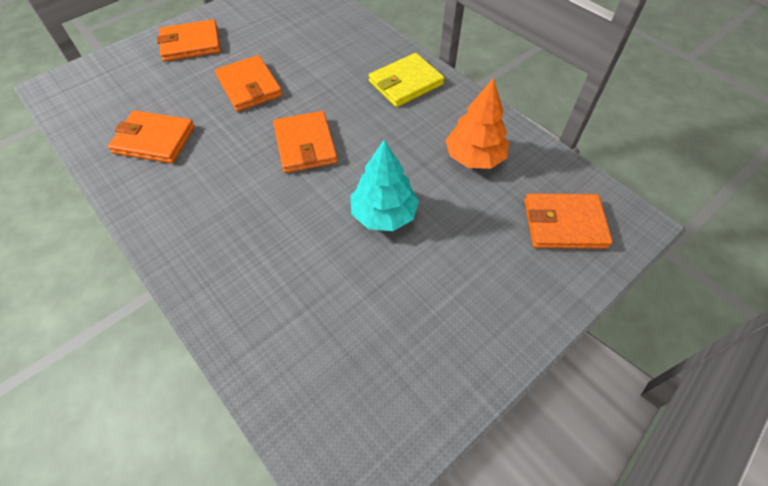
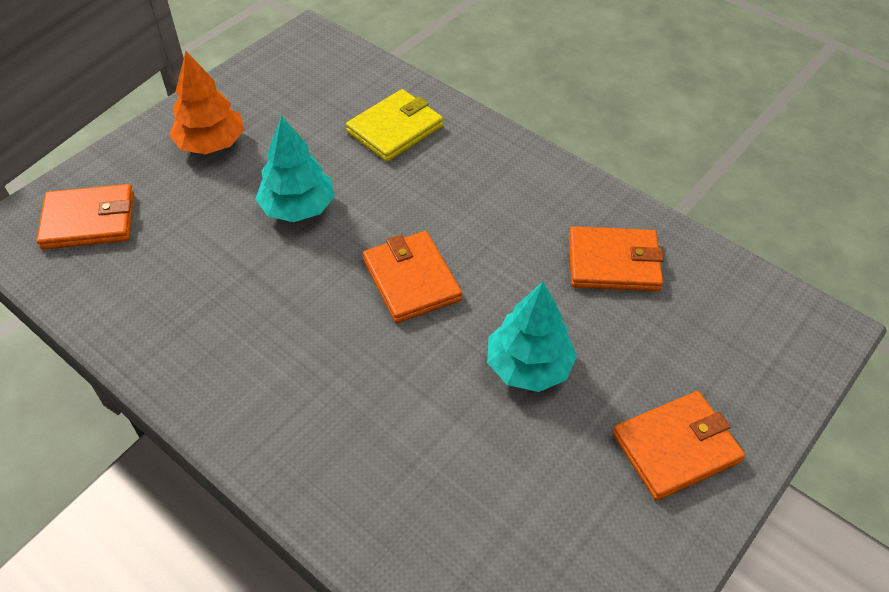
camera: 170 degrees right, 5 degrees down
orange wallet [215,55,282,112] -> turquoise tree [487,282,577,392]
yellow wallet [369,53,444,107] -> yellow wallet moved to [346,89,443,162]
orange tree [446,78,509,169] -> orange tree moved to [169,51,244,154]

